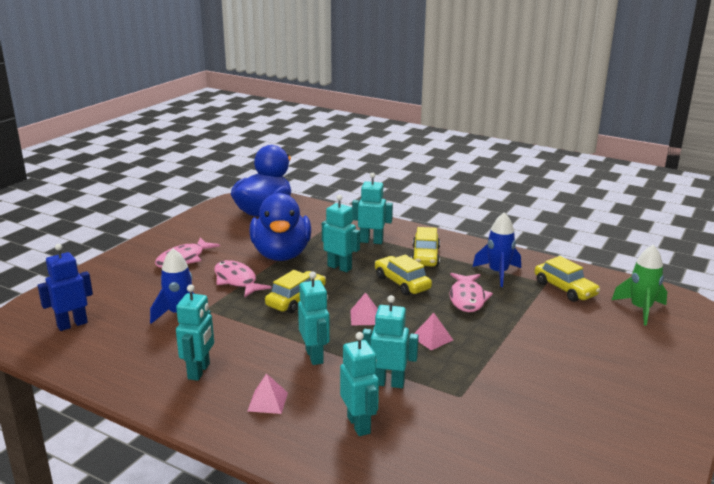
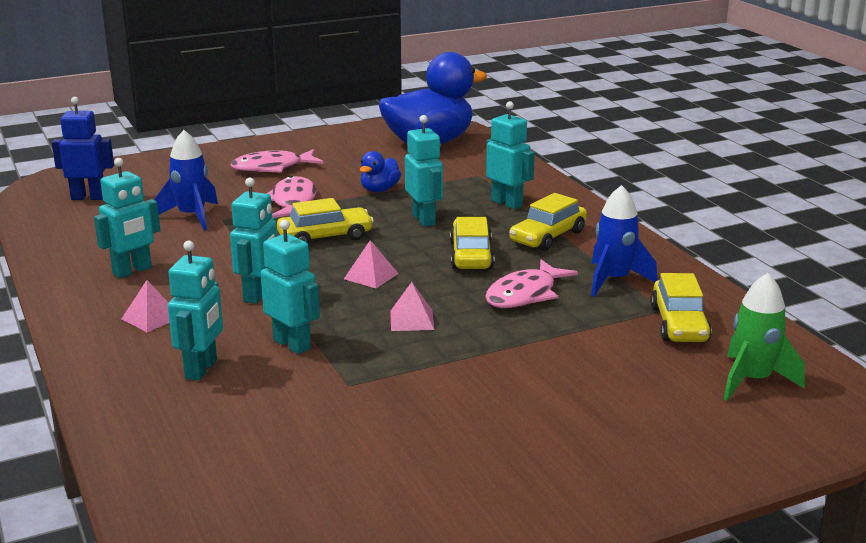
camera: 35 degrees right, 0 degrees up
blue duck [249,193,311,261] -> blue duck [360,151,401,192], size x0.45

